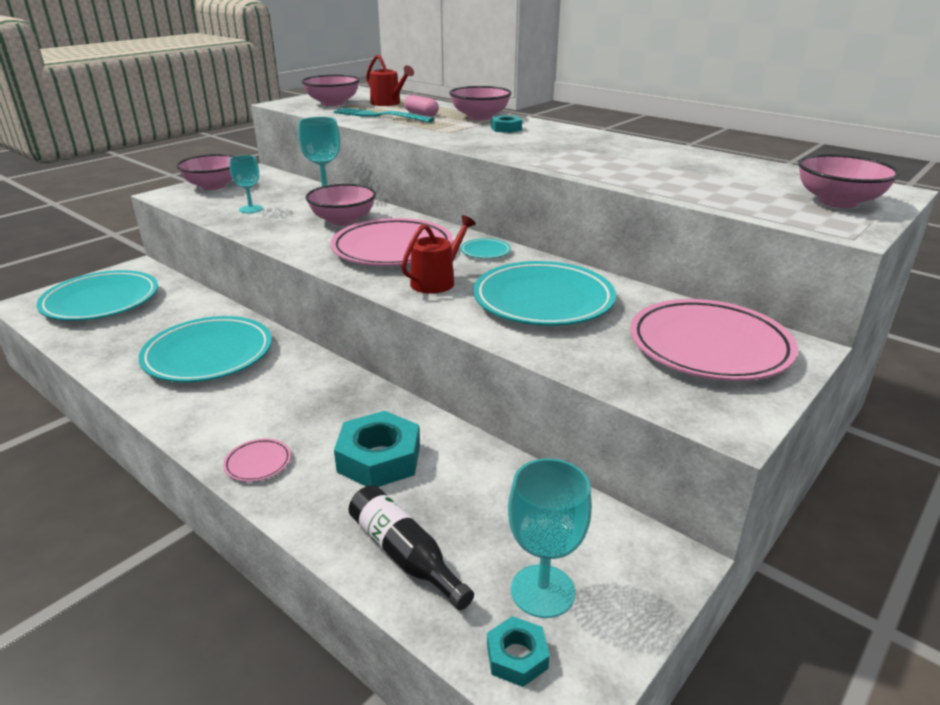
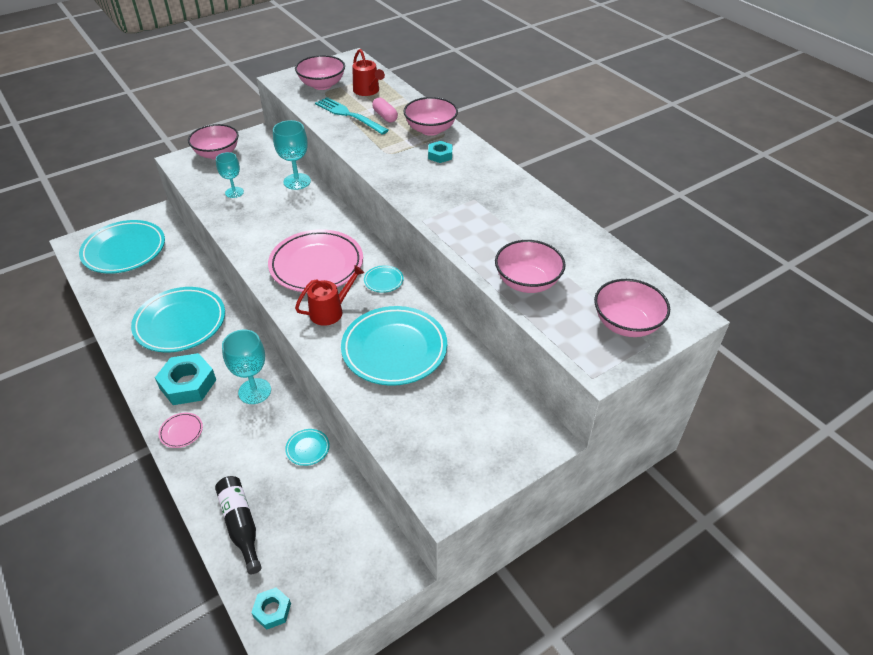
camera: 15 degrees right, 15 degrees up
pink bowl [306,184,376,226] -> pink bowl moved to [495,240,566,293]
turquoise nut [334,411,420,487] -> turquoise nut moved to [155,353,216,405]
turquoise goblet [508,458,592,618] -> turquoise goblet moved to [222,330,271,404]
pink plate [630,299,798,381] -> none
none -> turquoise plate [285,429,330,466]

